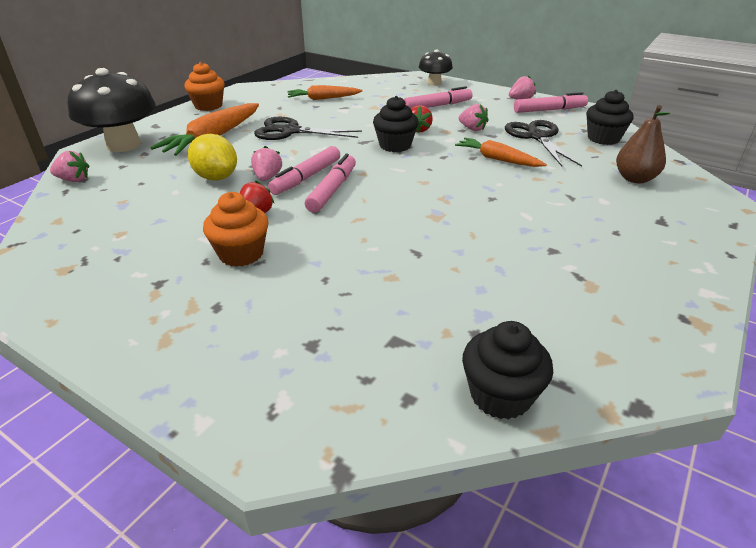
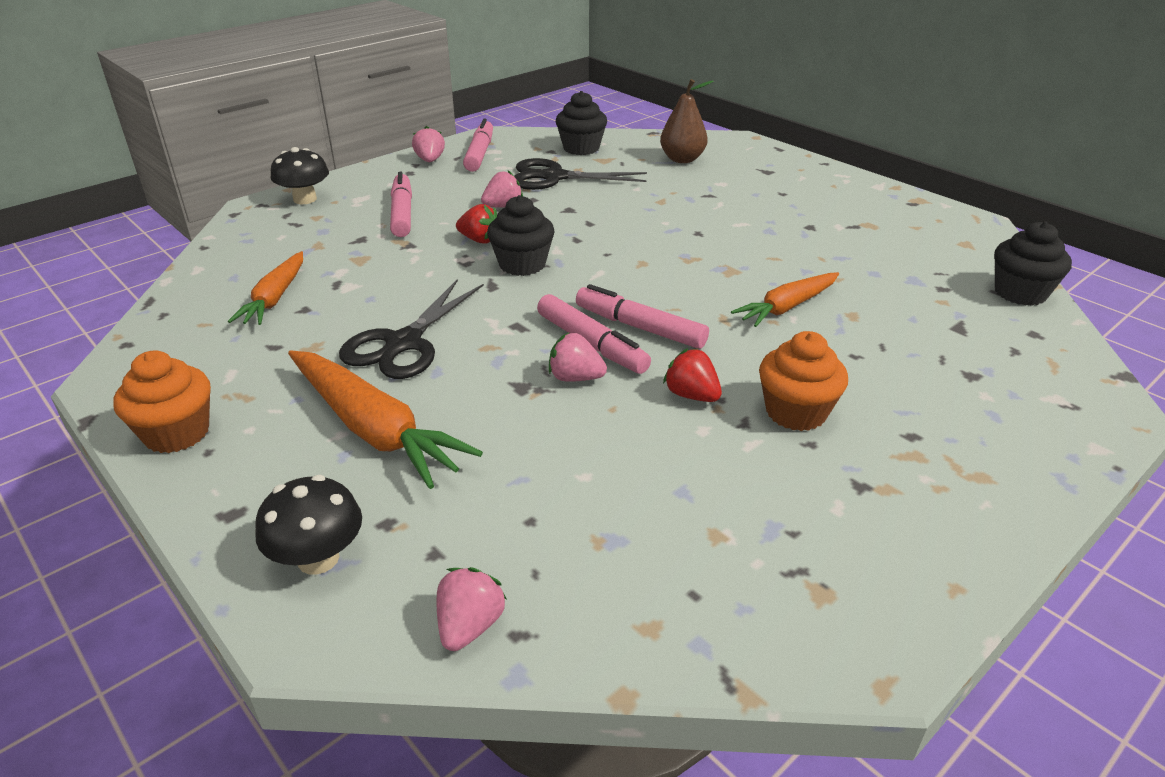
camera: 75 degrees left, 0 degrees up
black mushroom [68,68,156,152] -> black mushroom [255,475,362,575], size x0.55
yellow lemon [188,134,237,181] -> none
orange carrot [455,138,547,167] -> orange carrot moved to [731,272,839,327]

